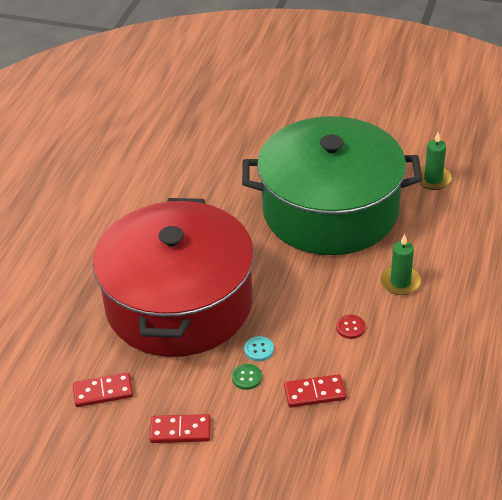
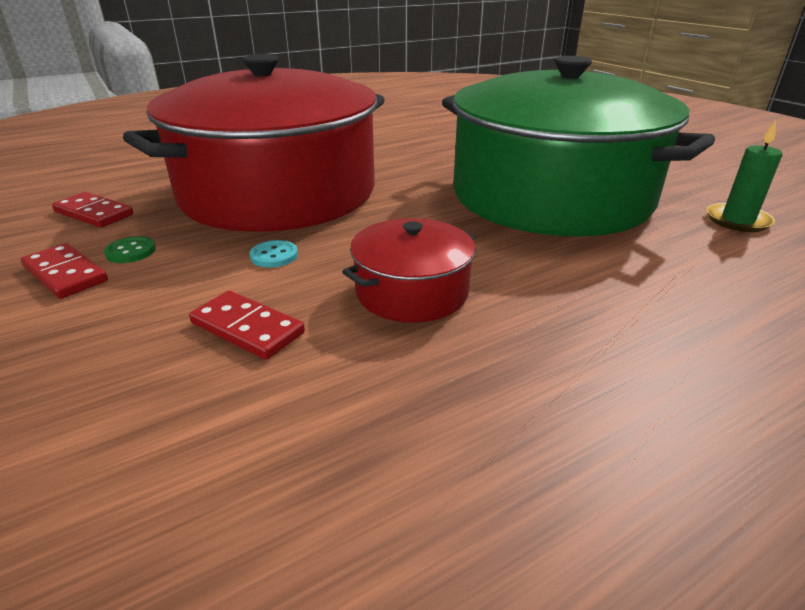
camera: 40 degrees right, 10 degrees down
green button [232,364,262,390] -> green button moved to [104,236,156,263]
red button [336,315,366,339] -> red pot [342,218,476,322]
green candle [380,234,422,295] -> none

